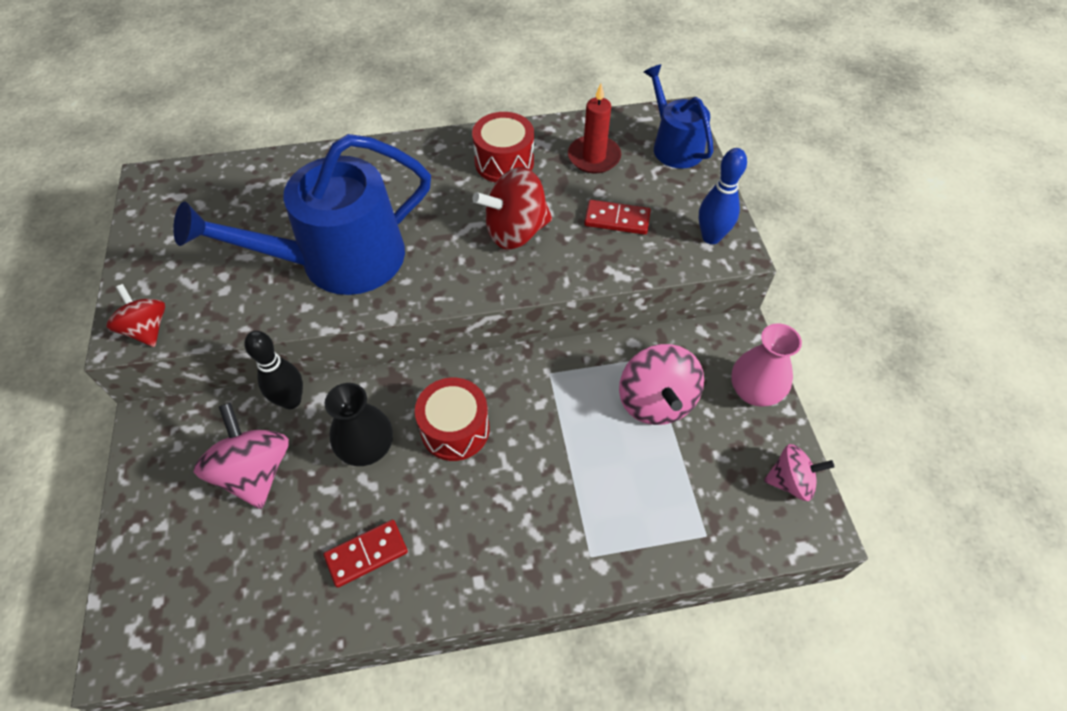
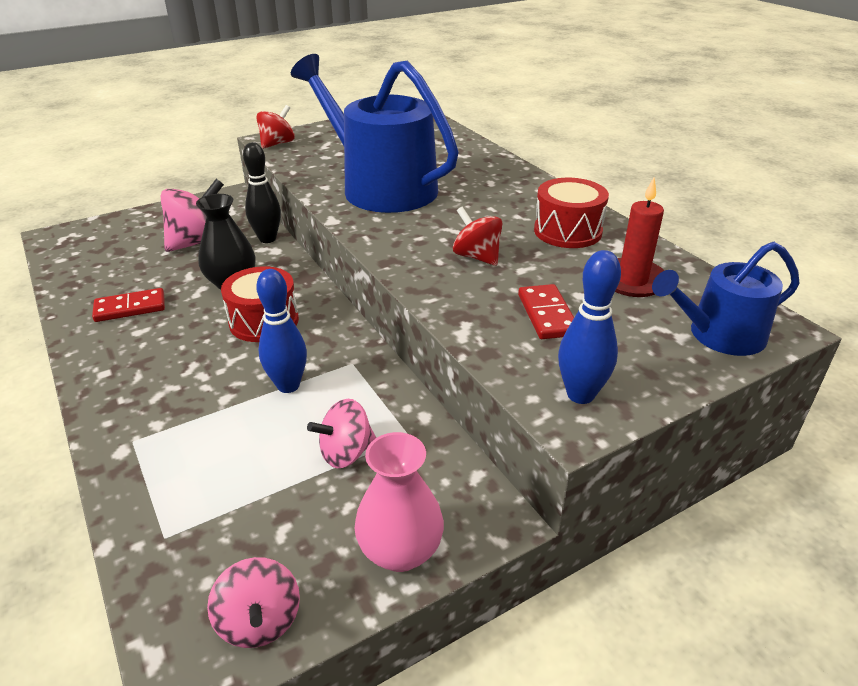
camera: 70 degrees right, 20 degrees down
red domino [323,520,408,588] -> red domino turned 60 degrees counterclockwise [92,288,165,322]
red spinning top [473,167,552,249] -> red spinning top [453,207,503,266], size x0.63
pink spinning top [619,344,704,425] -> pink spinning top [307,399,376,468], size x0.63
blue watering can [644,64,713,169] -> blue watering can turned 150 degrees counterclockwise [652,242,800,356]
none -> blue bowling pin [256,269,307,393]

